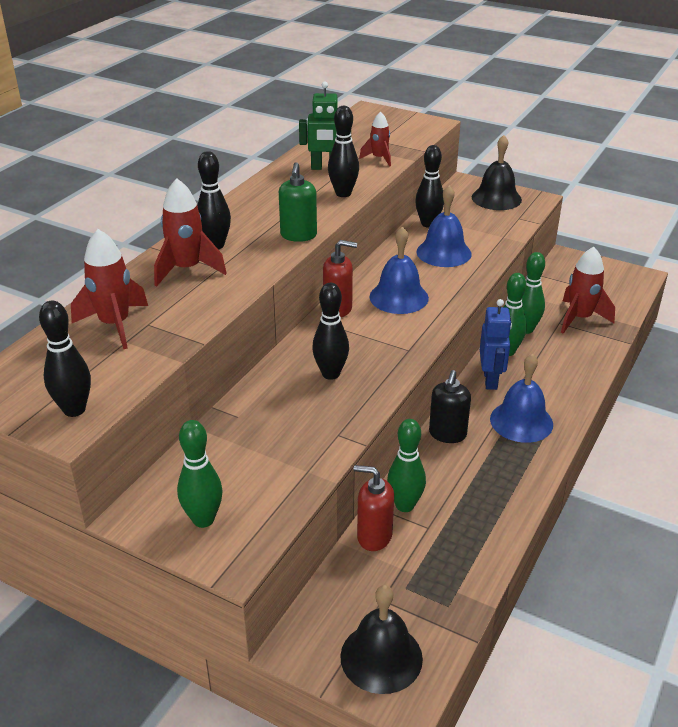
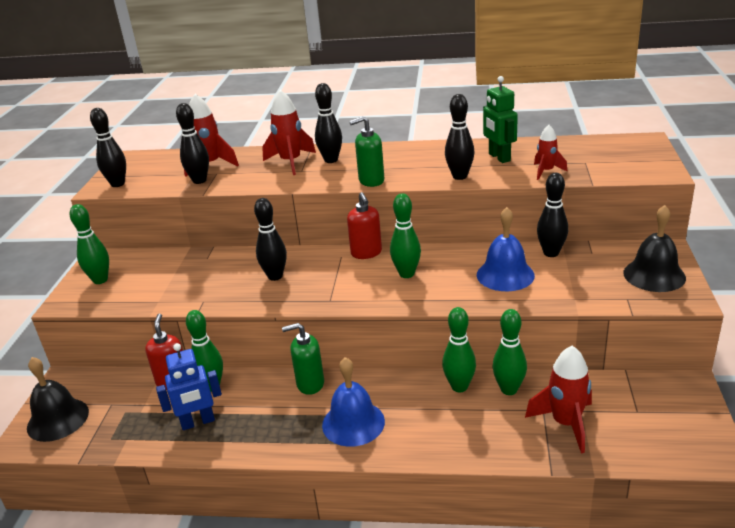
camera: 70 degrees right, 5 degrees down
blue bell [369,227,429,314] -> green bowling pin [390,193,421,278]
black soap dispenser [429,370,471,443] -> green soap dispenser [282,323,324,395]
blue robot [480,299,512,390] -> blue robot moved to [156,343,222,430]
none -> black bowling pin [176,103,209,184]

